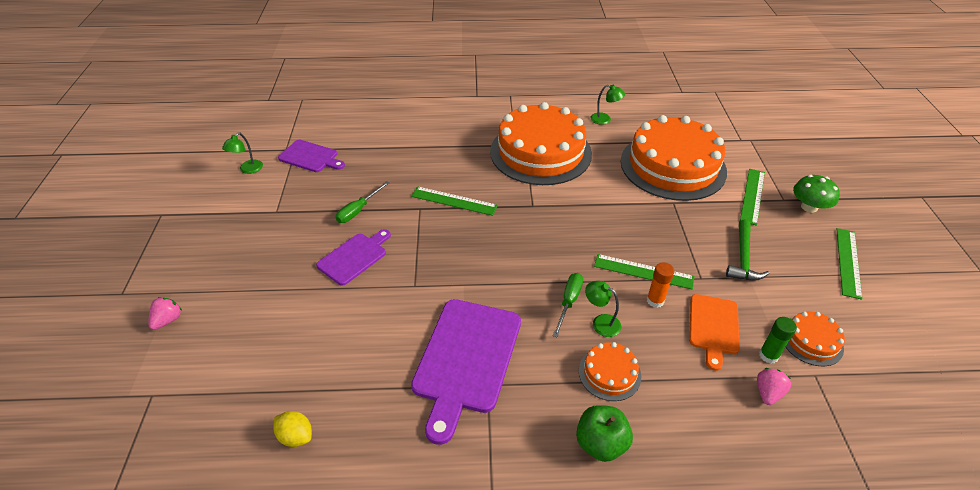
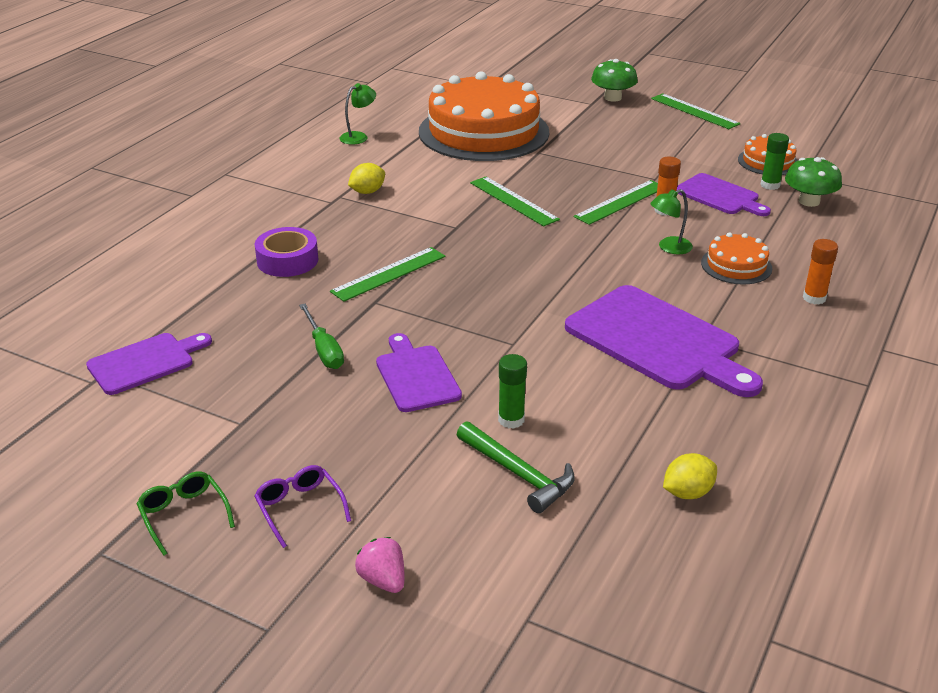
camera: 60 degrees left, 10 degrees down
green lamp [222,132,263,174] -> none
orange cake [490,102,592,185] -> yellow lemon [348,163,385,194]
green screwdriver [553,273,583,337] -> none
green apple [576,405,633,462] -> orange glue stick [803,239,838,304]
orange cutting board [689,294,740,371] -> purple cutting board [677,173,771,216]
green hammer [726,219,769,281] -> green hammer moved to [457,421,575,513]
green ruler [740,169,765,226] -> green ruler moved to [470,177,560,226]
pink strawberry [757,368,791,405] -> green mushroom [785,157,842,207]
none -> green glasses [136,471,235,556]
none -> purple glasses [254,465,351,548]
none -> purple tape [255,227,318,277]
none -> green glue stick [498,354,527,429]

